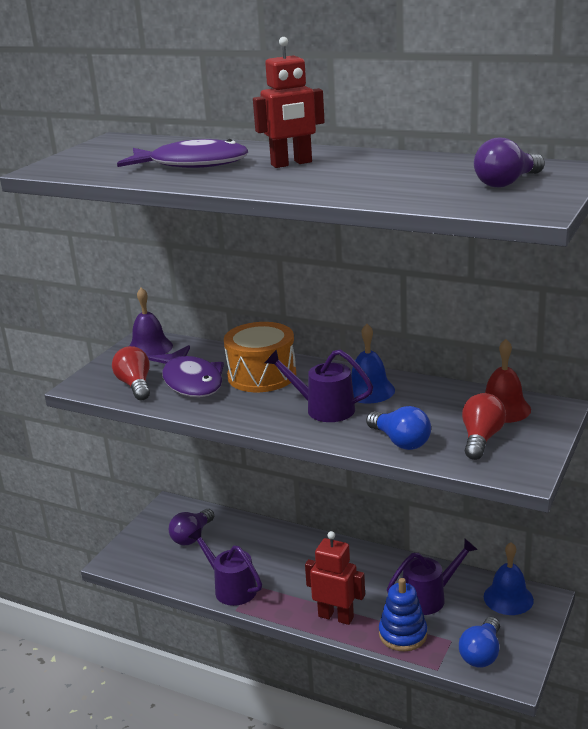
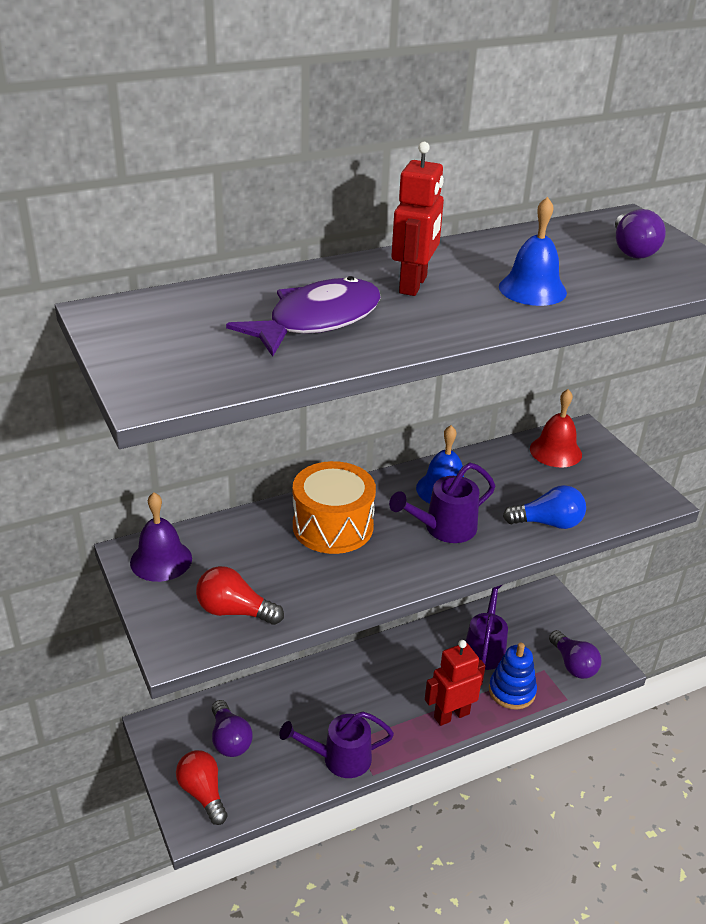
camera: 55 degrees left, 10 degrees up
purple fish [148,345,224,397] -> none
blue light bulb [459,617,500,668] -> purple light bulb [549,630,602,679]
red light bulb [462,393,506,460] -> red light bulb moved to [176,750,228,825]
blue bell [484,542,534,615] -> blue bell moved to [499,197,567,306]

